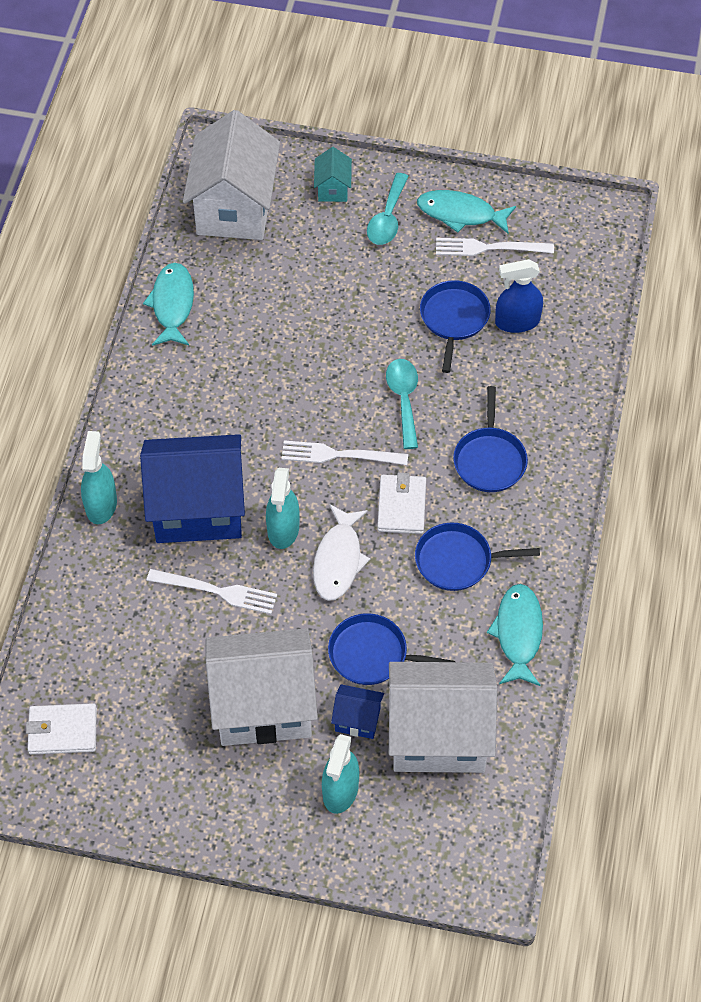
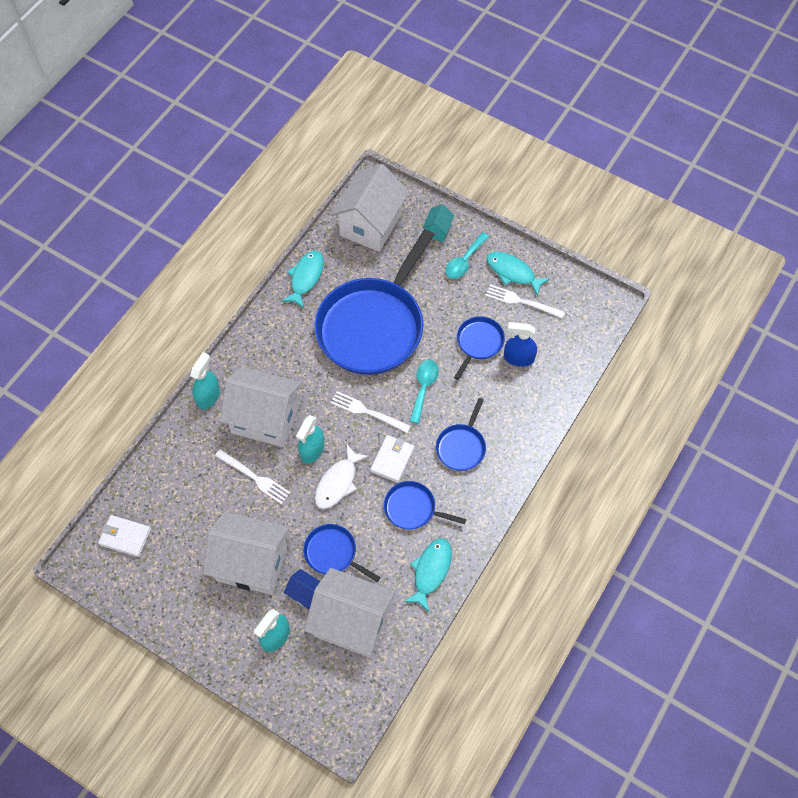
camera: 20 degrees right, 5 degrees up
blue house [140,434,245,543] -> white house [220,367,302,447]
none -> blue pan [314,229,434,375]

